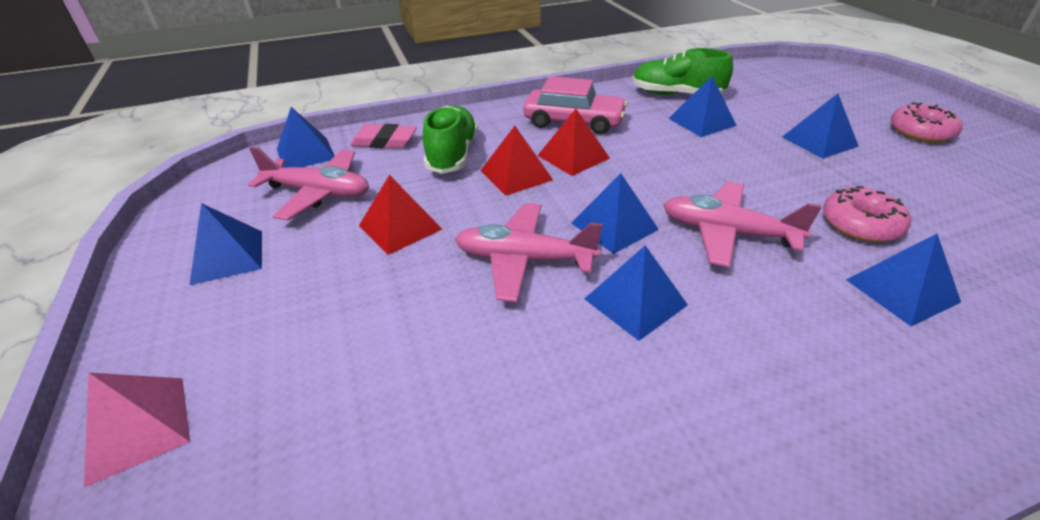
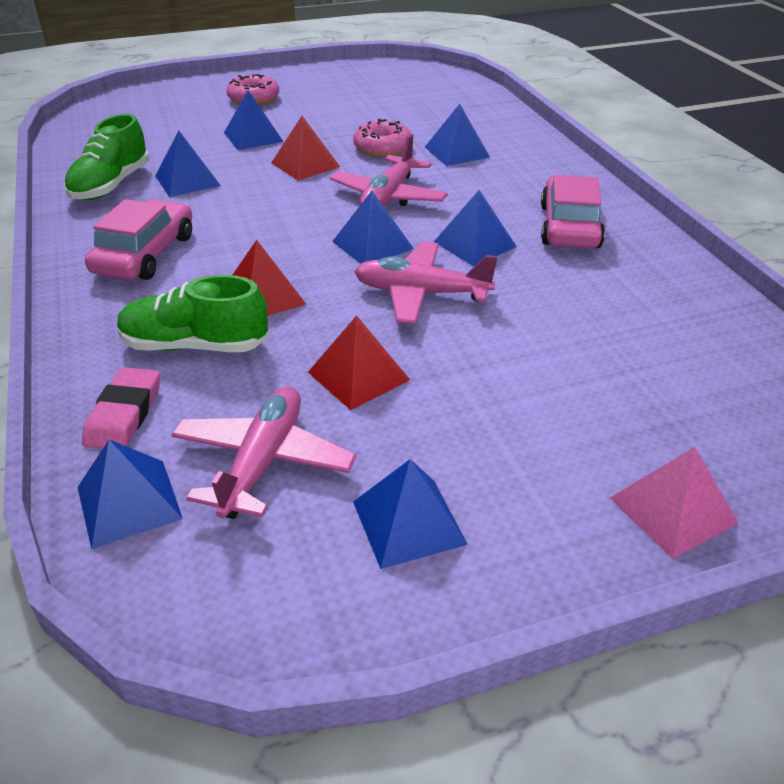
camera: 90 degrees left, 0 degrees up
pink plane [455,203,603,302] -> pink plane turned 90 degrees clockwise [354,242,498,324]
red pyramid [537,109,610,176] -> red pyramid moved to [271,116,340,181]
none -> pink car [541,175,605,248]

